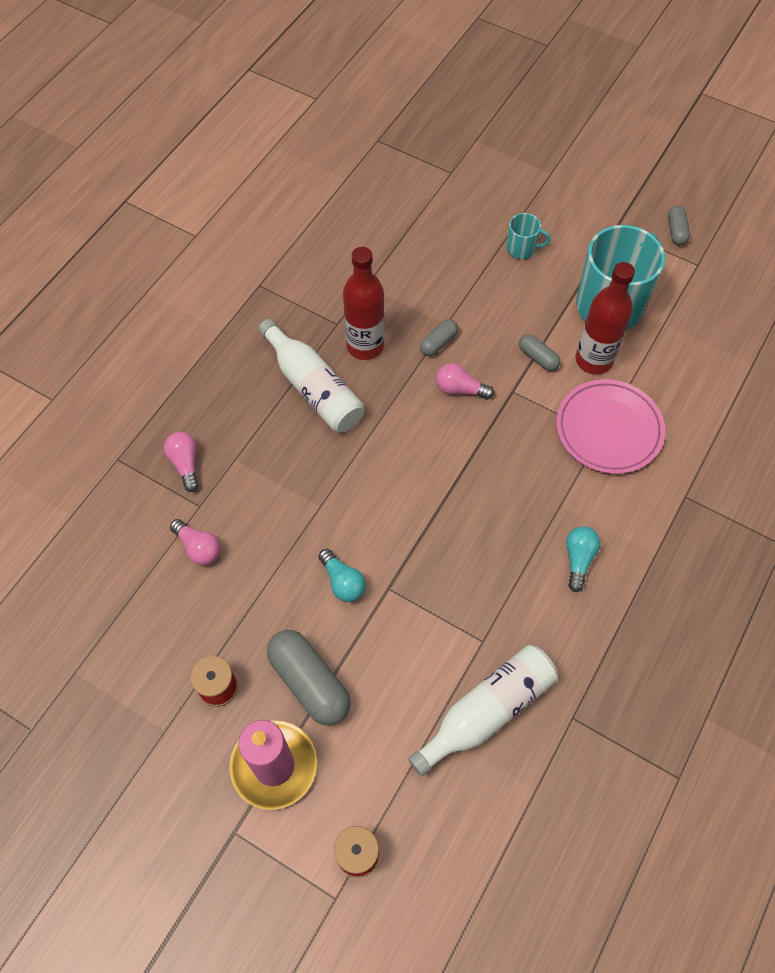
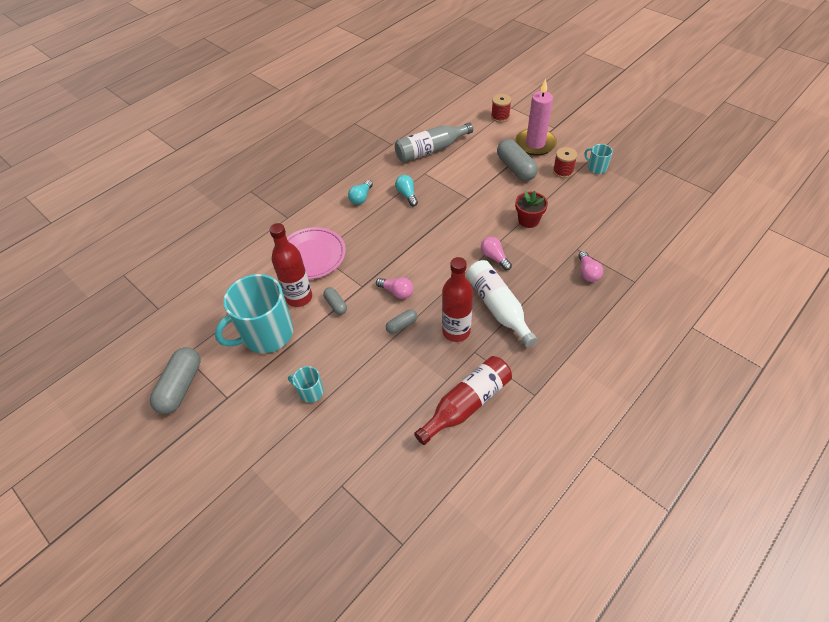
camera: 165 degrees left, 10 degrees down
pink light bulb [170,519,221,565] -> pink light bulb moved to [481,237,512,270]
turquoise light bulb [318,549,366,602] -> turquoise light bulb moved to [395,175,418,206]
white bottle [408,645,558,777] -> grey bottle [395,122,473,162]
grey capsule [668,206,690,245] -> grey capsule [150,347,201,414], size x1.91
none -> red bottle [414,356,512,445]
none -> red flower pot [515,191,548,228]
none -> turquoise mug [585,144,613,174]

